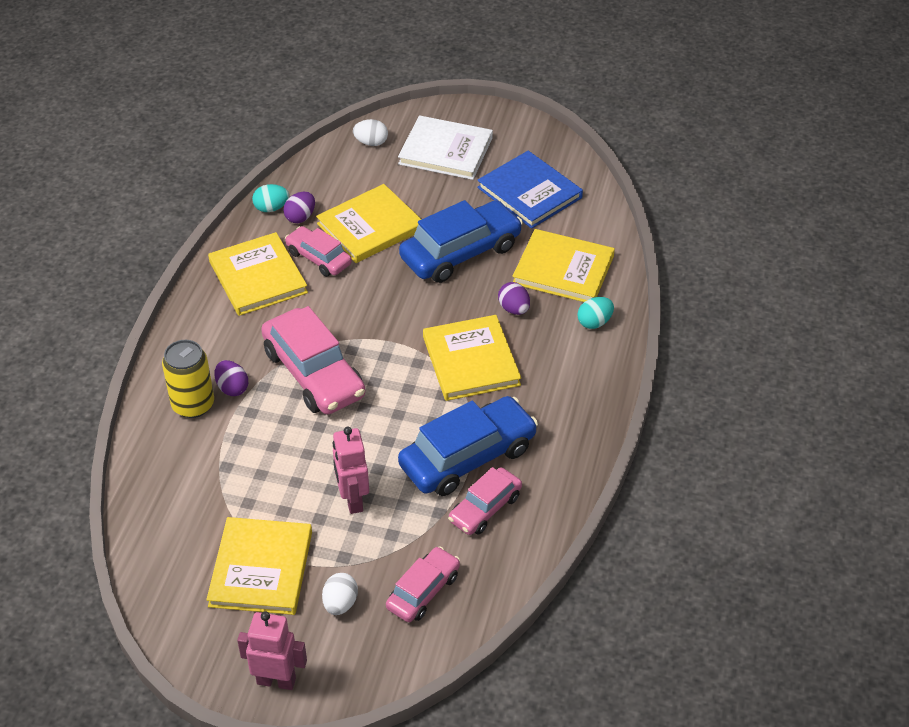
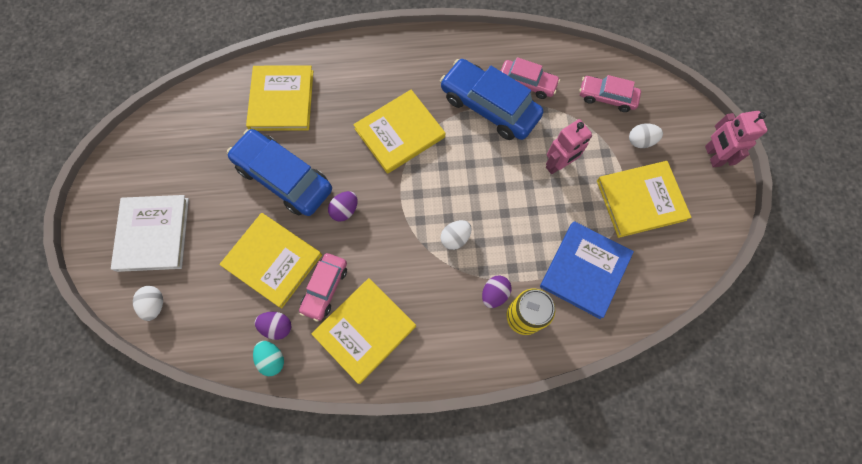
camera: 110 degrees left, 25 degrees up
pink car [261,306,365,415] -> white egg [441,220,472,250]
blue book [477,151,583,229] -> blue book moved to [540,221,634,319]
purple egg [498,282,530,315] -> purple egg moved to [328,191,358,221]
turquoise egg [577,297,614,329] -> none

